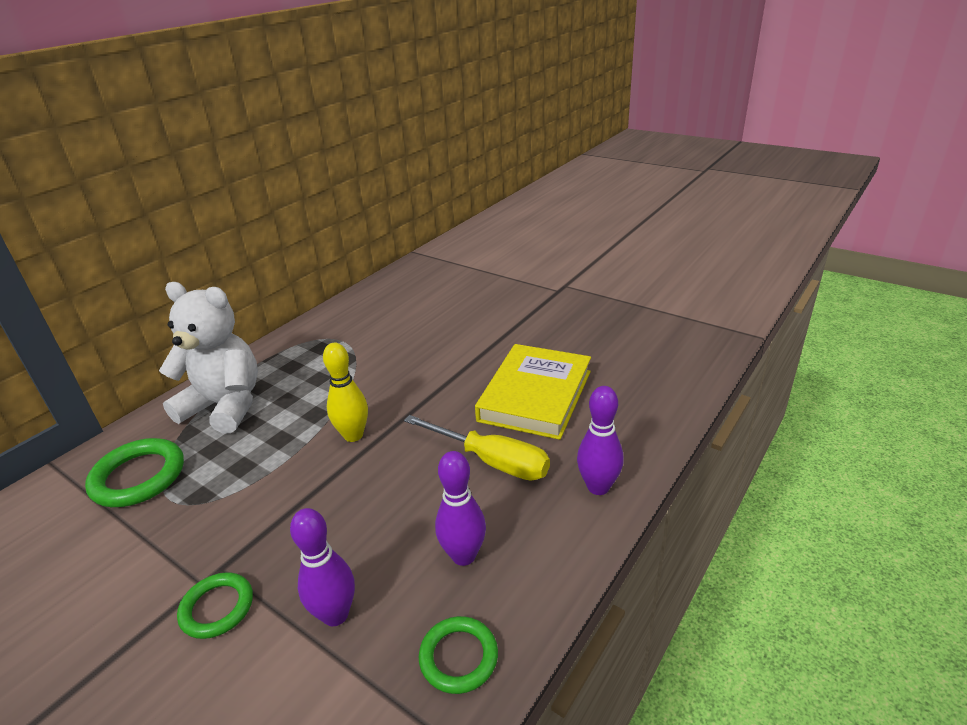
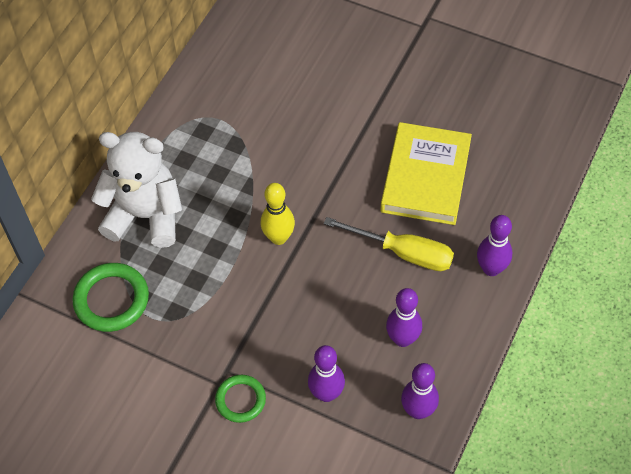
camera: 10 degrees left, 25 degrees up
green ring [419,616,498,694] -> purple bowling pin [401,363,439,419]

